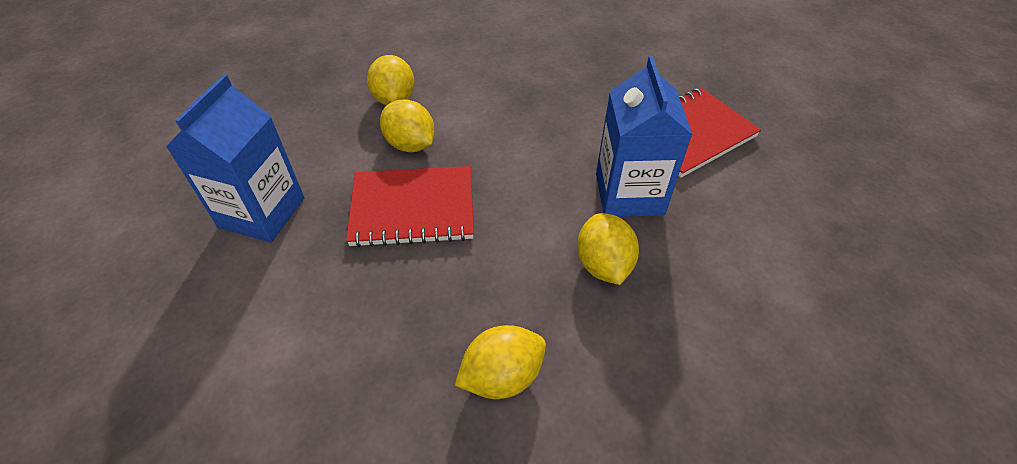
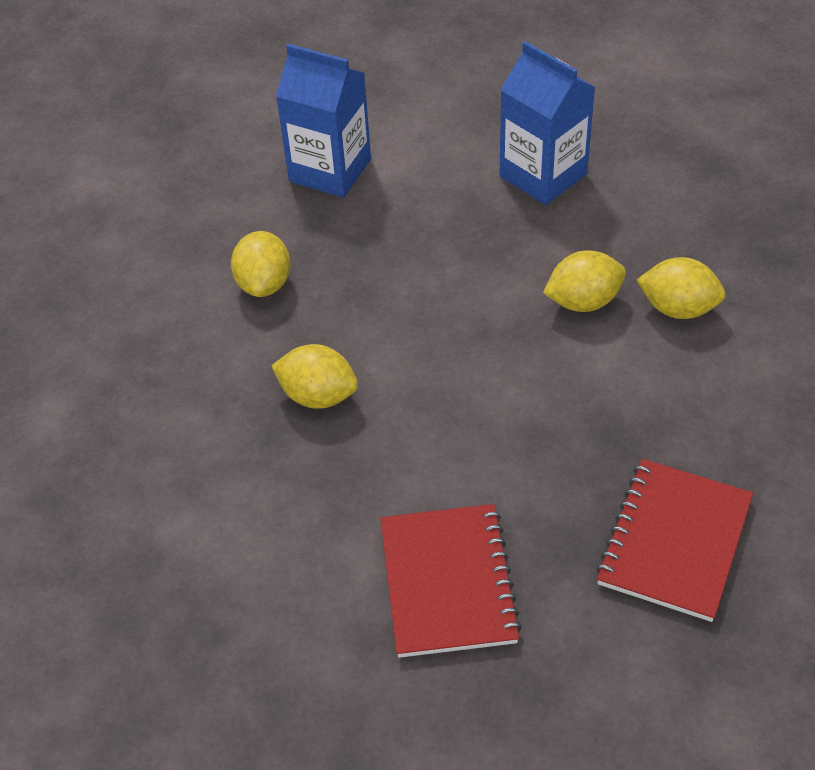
camera: 120 degrees right, 0 degrees up
red notebook [346,166,474,247] -> red notebook moved to [596,459,753,622]
blue carton [596,56,693,217] -> blue carton moved to [276,44,371,198]

